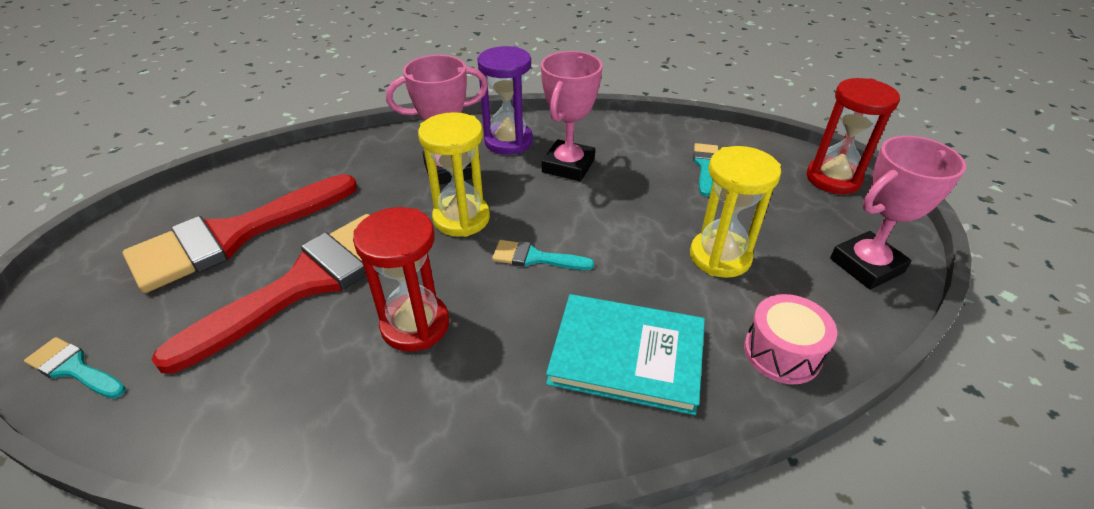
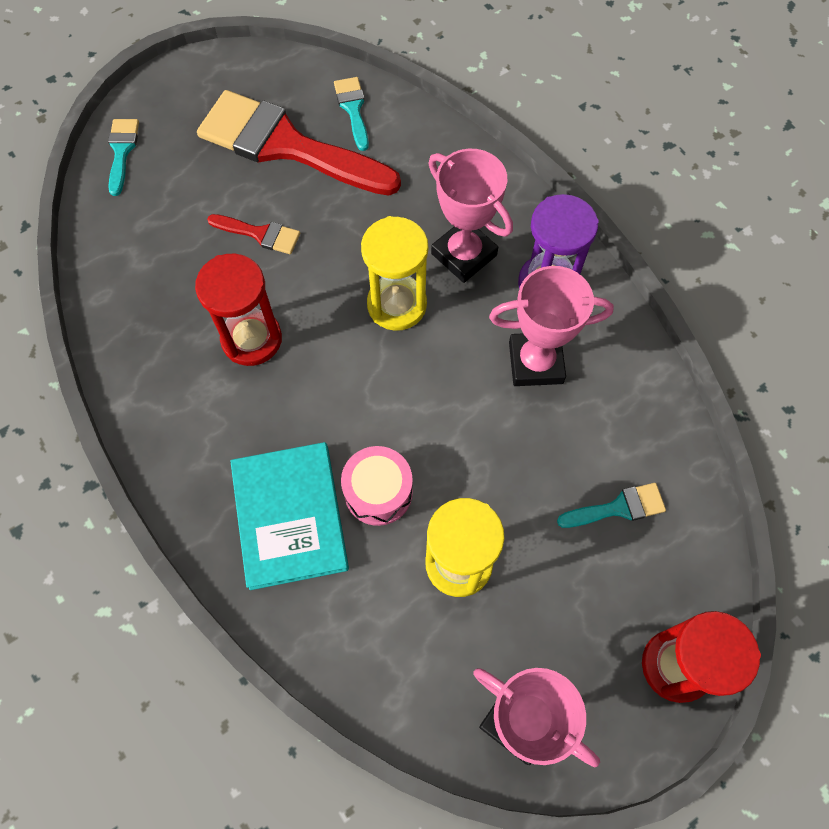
camera: 65 degrees right, 25 degrees up
red brush [151,214,369,374] -> red brush [207,214,300,254], size x0.43
turquoise brush [492,240,594,270] -> turquoise brush moved to [334,77,369,151]
pink drum [744,294,837,384] -> pink drum moved to [341,446,413,526]

